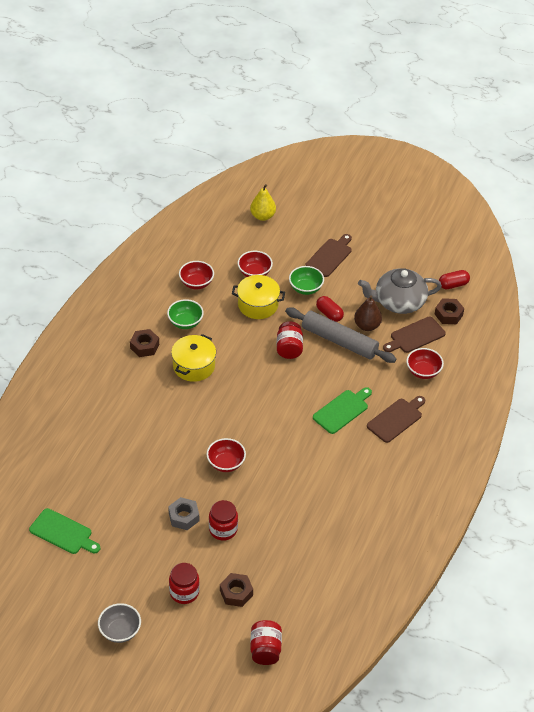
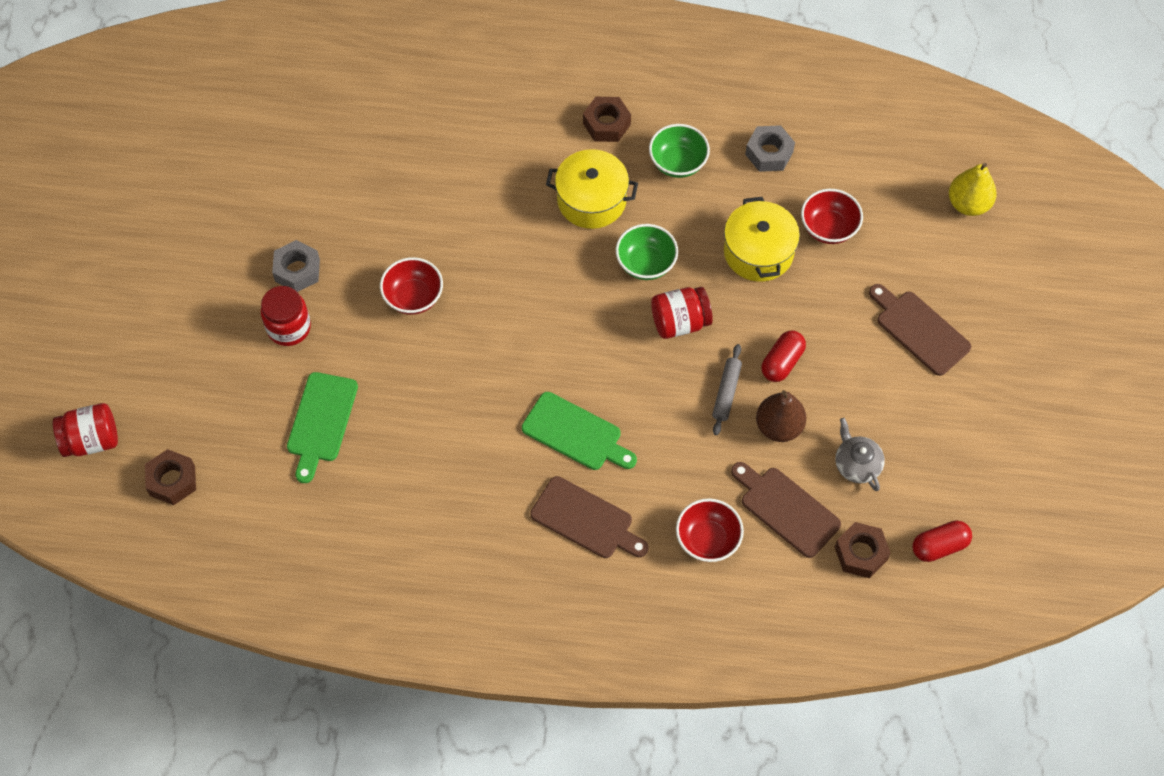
camera: 75 degrees right, 15 degrees up
green cutting board [29,508,100,554] -> green cutting board moved to [287,372,358,483]
grey bowl [98,603,141,643] -> none
red jar [169,563,200,604] -> none
red bowl [179,261,214,289] -> grey nut [745,125,795,172]
brown nut [220,573,253,607] -> brown nut moved to [145,449,196,505]
grey rolling pin [285,307,396,363] -> grey rolling pin [712,344,742,435], size x0.46
green bowl [289,266,324,295] -> green bowl moved to [616,224,678,280]
brown cutting board [305,234,352,277] -> brown cutting board turned 150 degrees counterclockwise [869,284,971,376]
grey teapot [358,269,442,314] -> grey teapot [835,418,885,491], size x0.51
red capsule [439,270,470,289] -> red capsule turned 75 degrees counterclockwise [913,520,972,562]

